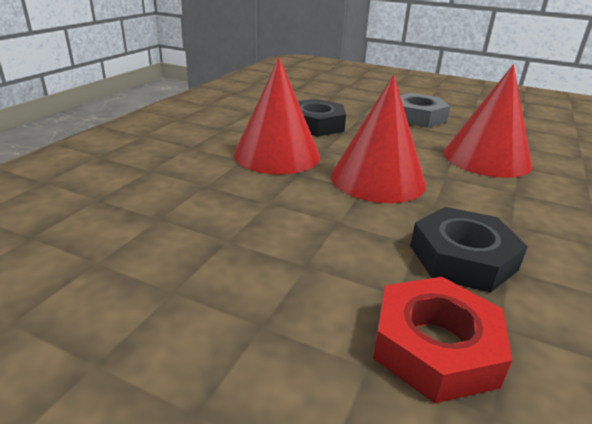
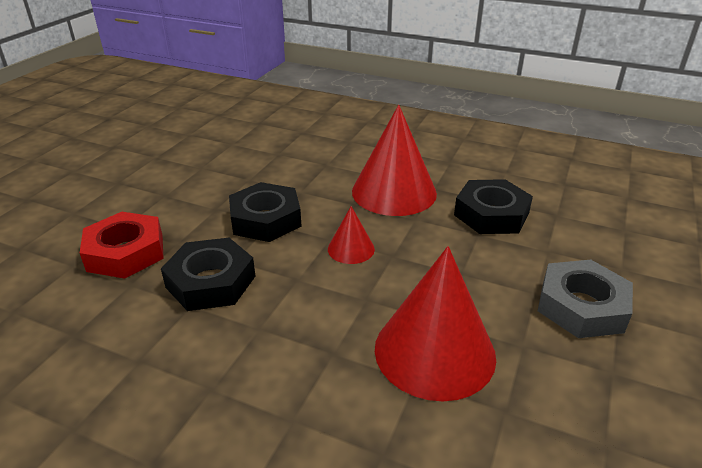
camera: 90 degrees right, 5 degrees up
red cone [331,75,426,203] -> red cone [328,206,375,264], size x0.48
none -> black nut [229,182,301,242]

